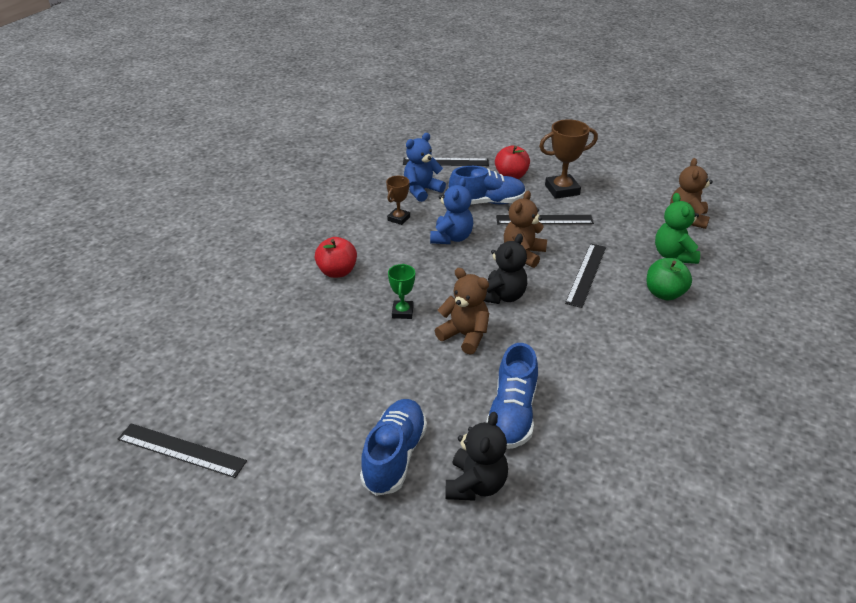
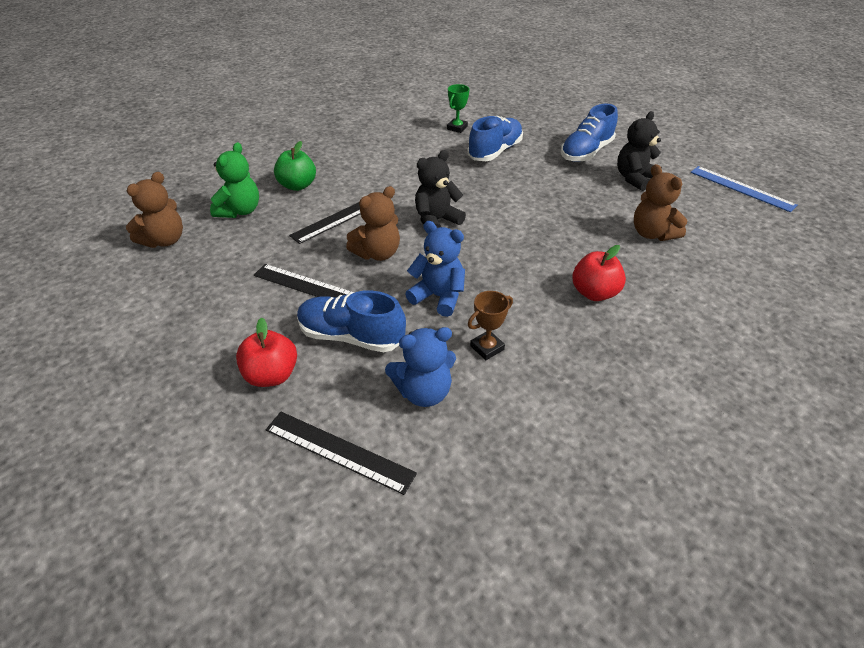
camera: 155 degrees left, 5 degrees up
black ruler [118,424,247,478] -> blue ruler [691,166,797,212]
green trophy [388,264,415,319] -> green trophy moved to [447,84,469,133]
blue teddy bear [430,178,473,244] -> blue teddy bear turned 75 degrees clockwise [405,221,465,317]
brown teddy bear [435,268,489,355] -> brown teddy bear moved to [634,164,688,241]
black teddy bear [446,412,508,501] -> black teddy bear moved to [617,111,662,191]
brown trophy [539,119,598,199] -> none

